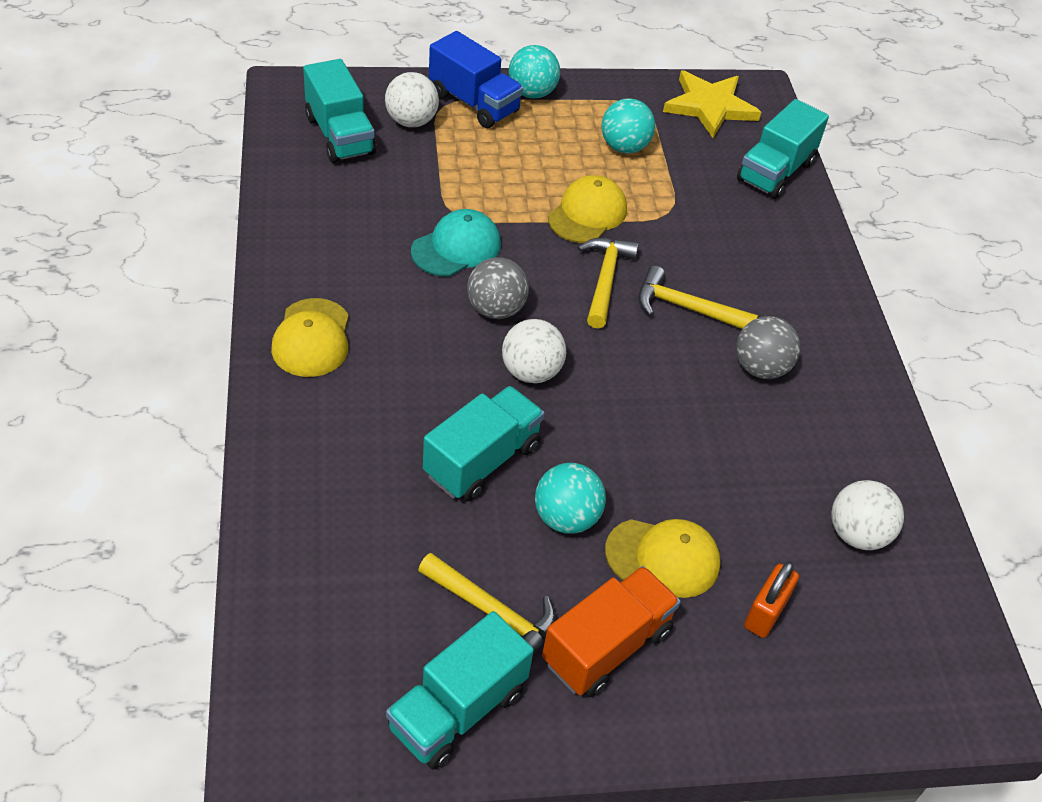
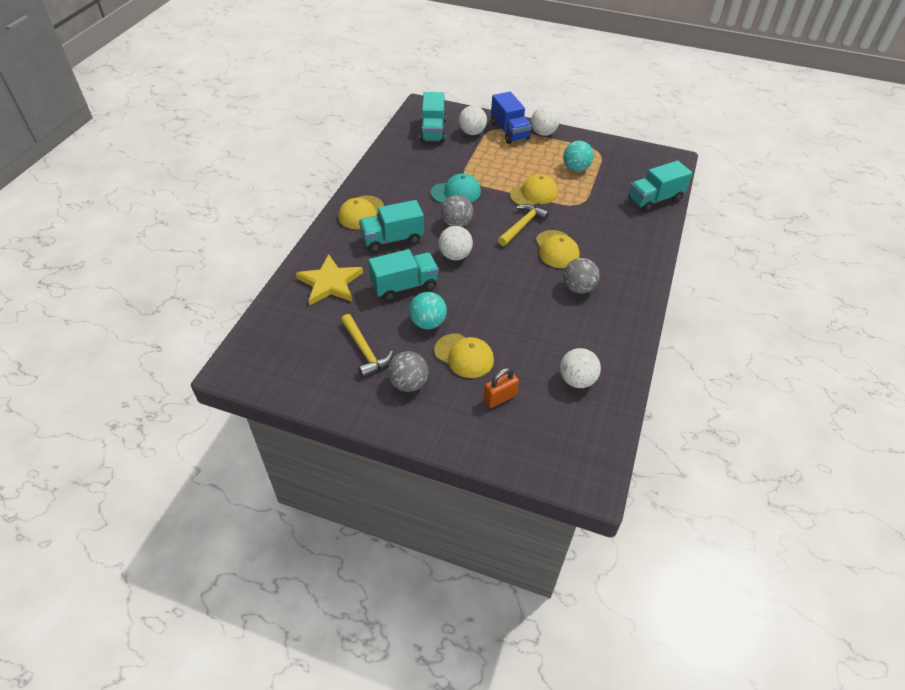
camera: 30 degrees right, 0 degrees up
turquoise truck [386,611,534,769] -> turquoise truck moved to [359,200,424,252]
turquoise ball [509,45,560,99] -> white ball [531,106,559,136]
orange truck [542,566,680,697] -> grey ball [388,351,428,392]
yellow hammer [638,266,758,329] -> yellow cap [536,230,580,268]
yellow star [663,71,761,138] -> yellow star moved to [296,254,363,305]

